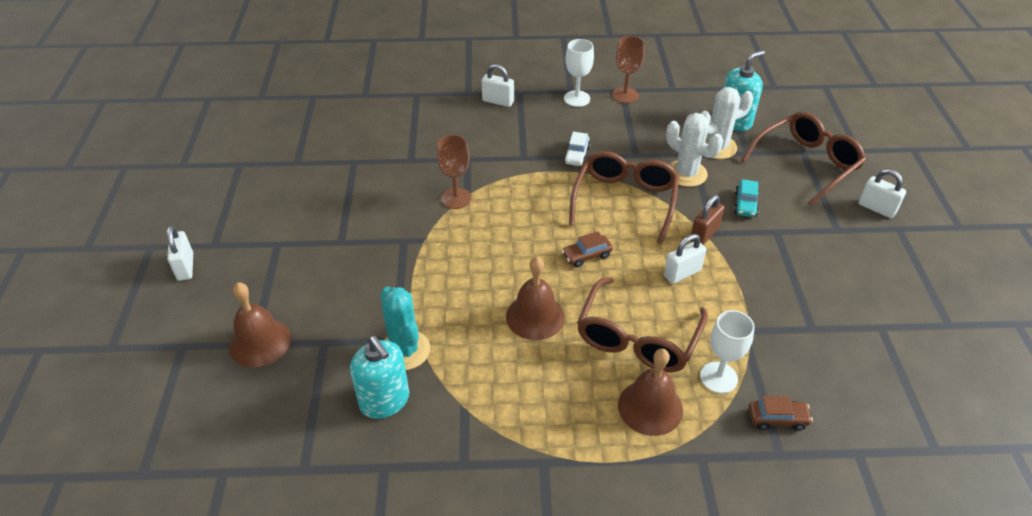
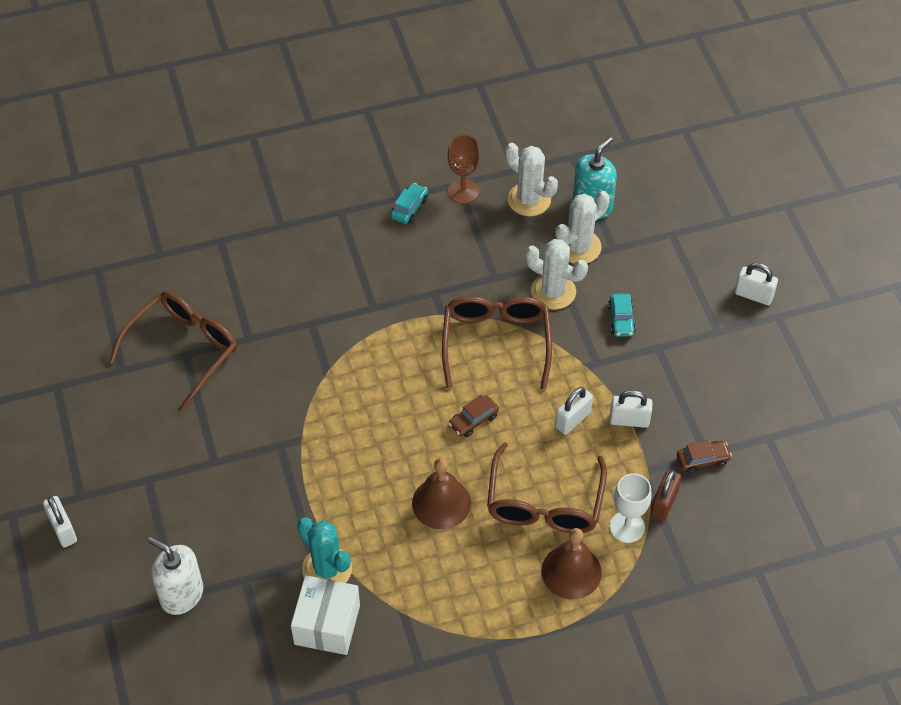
camera: 15 degrees left, 10 degrees up
brown bell [229,282,291,367] -> white soap dispenser [147,537,203,615]
turquoise soap dispenser [350,336,409,419] -> white box [291,575,360,655]
brown goblet [437,135,471,209] -> none
white padlock [482,64,514,107] -> white padlock moved to [610,390,653,428]
white goblet [564,39,594,107] -> turquoise car [391,183,428,224]
white car [564,132,590,166] -> none
brown padlock [691,195,724,245] -> brown padlock moved to [650,470,681,521]
brown glasses [742,112,866,206] -> brown glasses moved to [109,291,237,412]
brown car [749,396,813,431] -> brown car moved to [677,440,732,473]
none -> white cactus [505,143,558,216]

